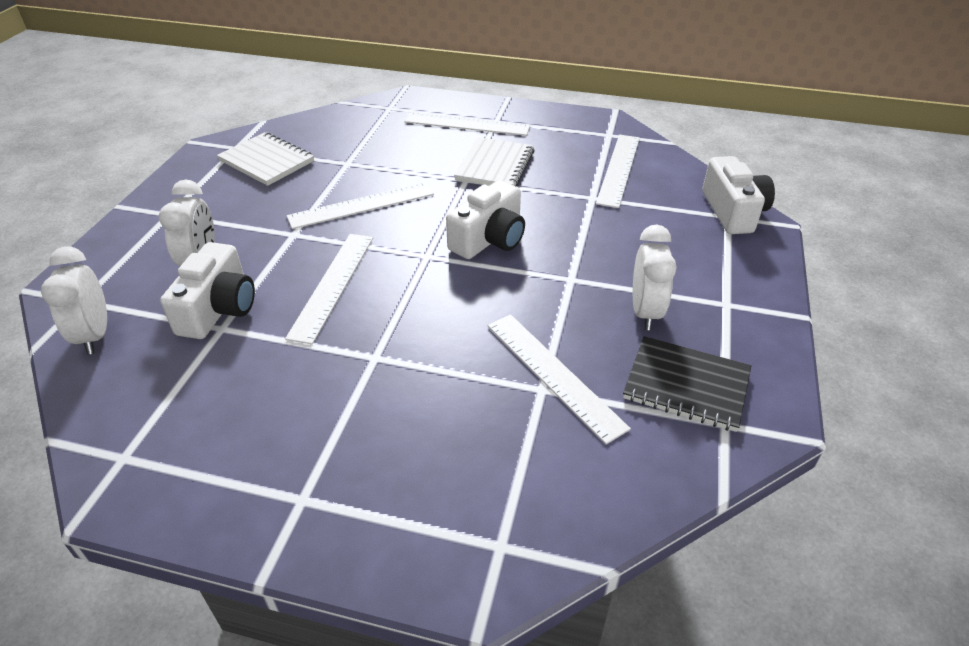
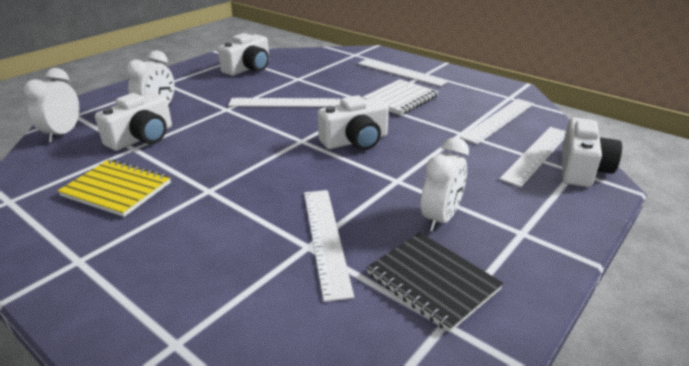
camera: 25 degrees right, 10 degrees down
white notebook [217,132,314,186] -> white camera [218,33,269,76]
white ruler [285,234,373,344] -> white ruler moved to [499,127,566,187]
none -> yellow notebook [57,159,171,217]

